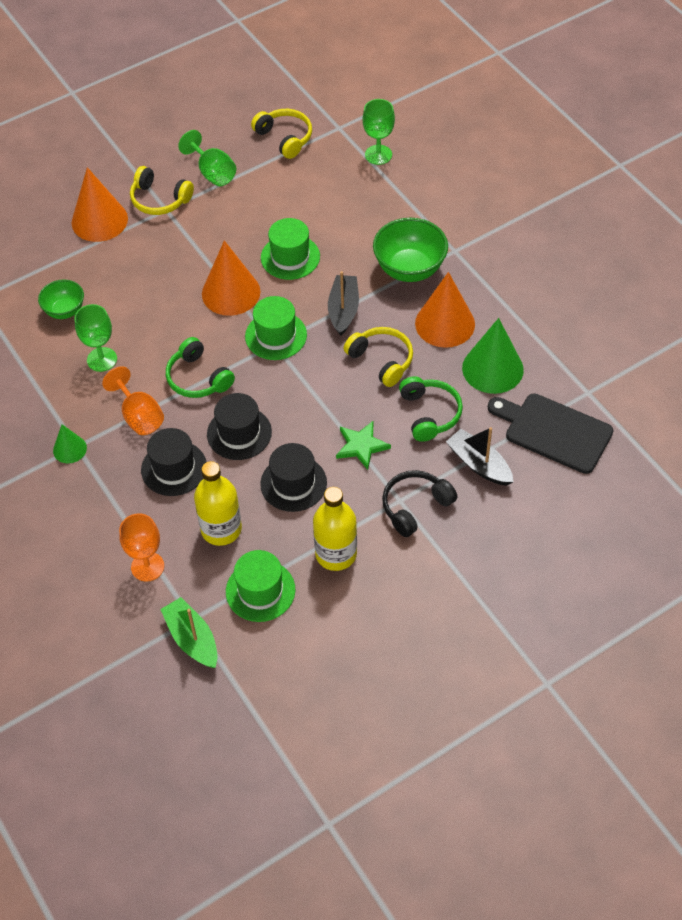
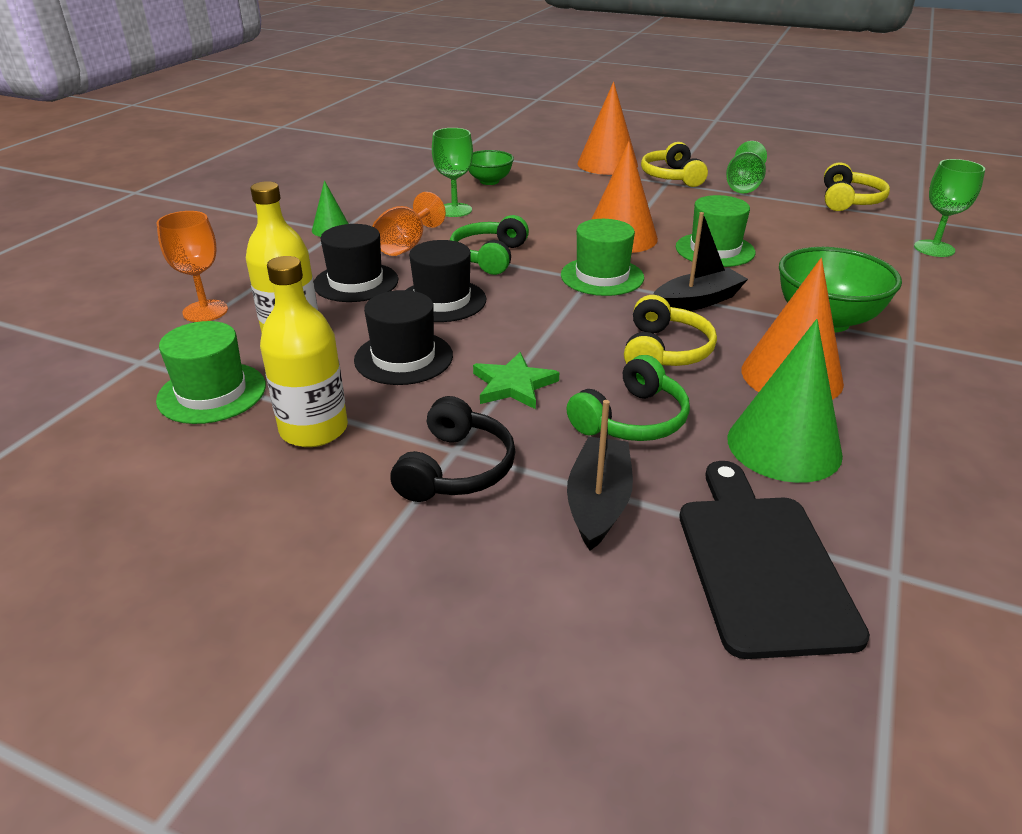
camera: 55 degrees right, 20 degrees down
green boat [160,597,218,668] -> none
black headphones [382,470,457,537] -> black headphones turned 90 degrees clockwise [390,396,516,502]

